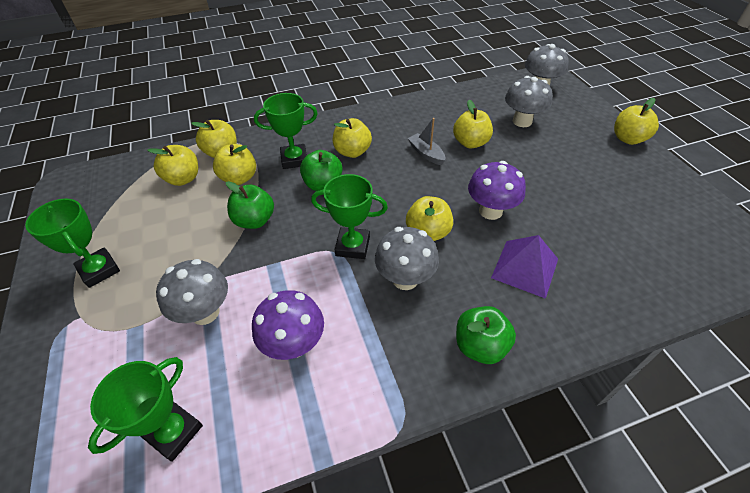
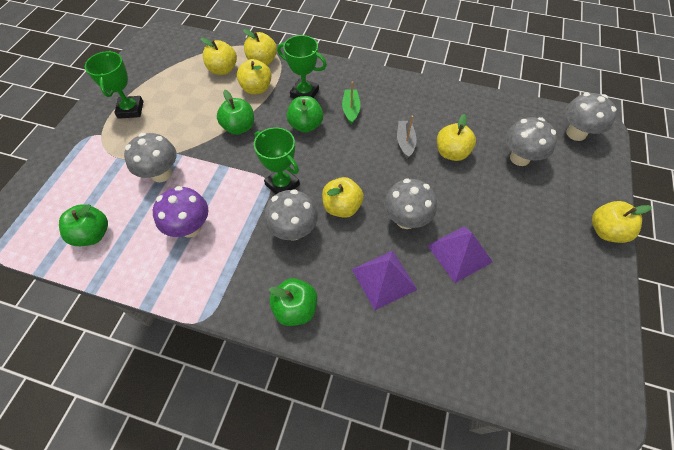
camera: 35 degrees right, 10 degrees up
green trophy [88,357,203,462] -> green apple [59,204,108,246]
yellow apple [333,118,372,158] -> green boat [342,81,361,125]
purple mushroom [468,161,526,220] -> grey mushroom [384,179,437,229]
none -> purple pyramid [427,226,492,283]

